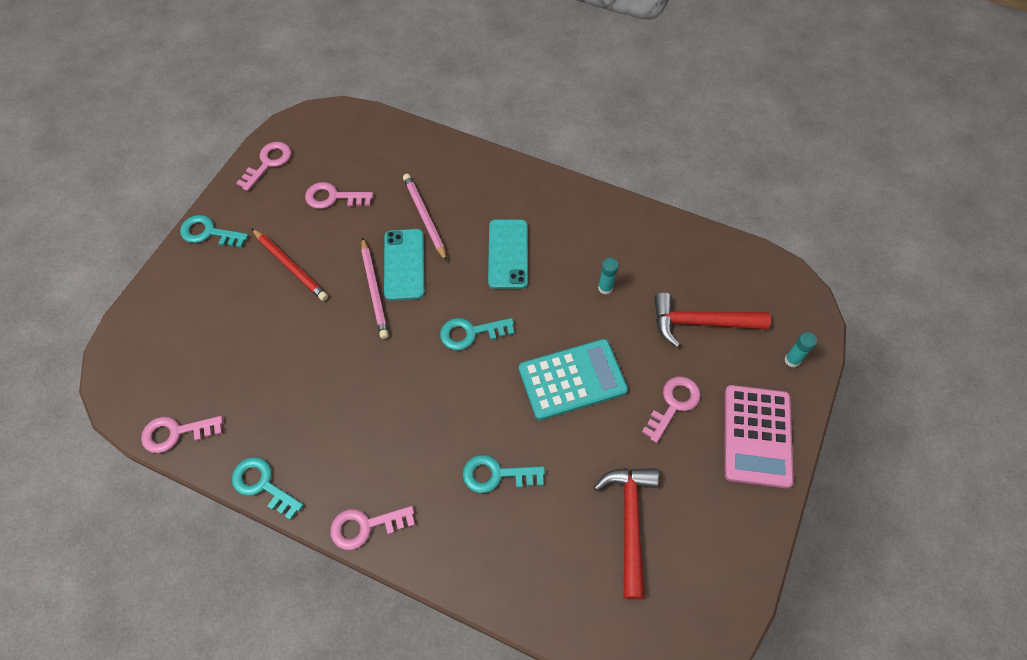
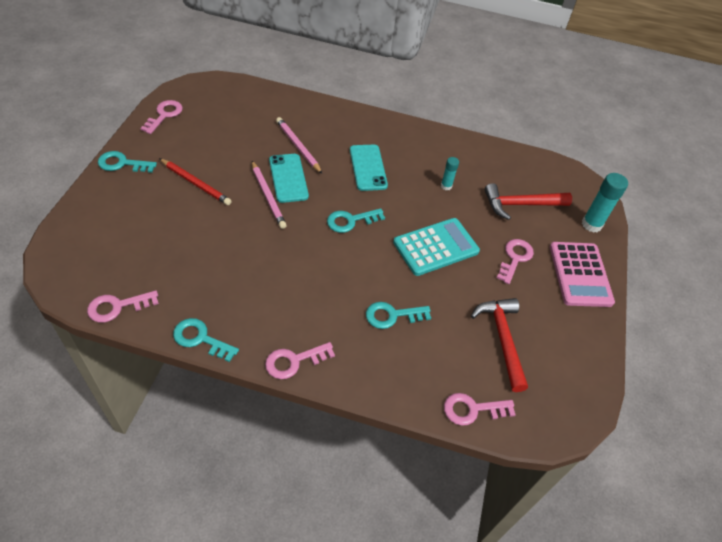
camera: 15 degrees left, 10 degrees down
pink key [305,182,373,209] -> pink key moved to [444,393,516,426]
turquoise glue stick [785,332,817,367] -> turquoise glue stick [582,173,628,233], size x1.75

